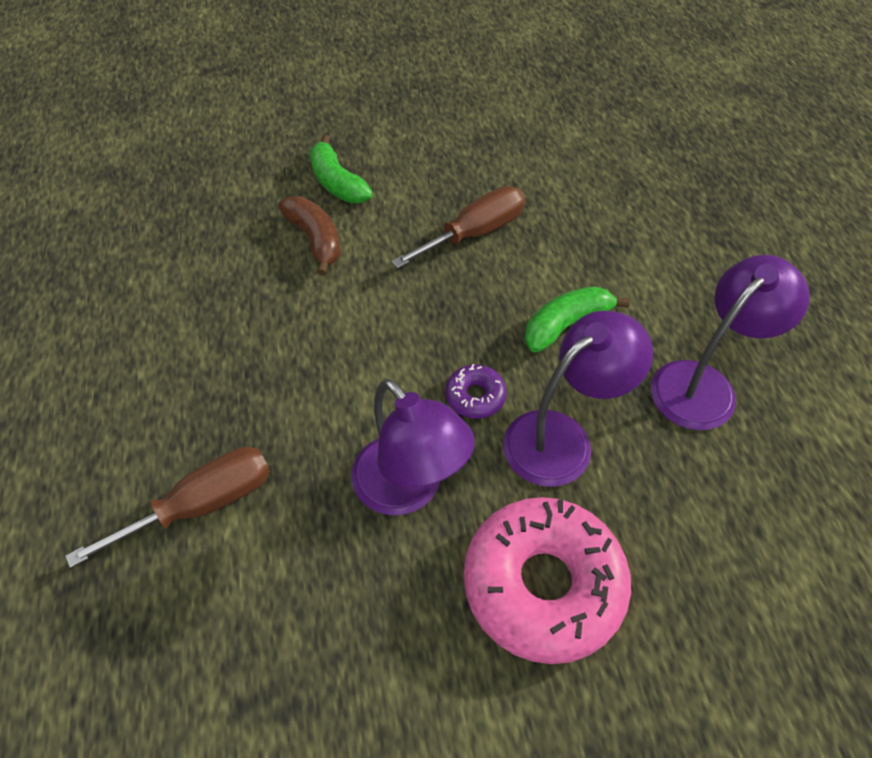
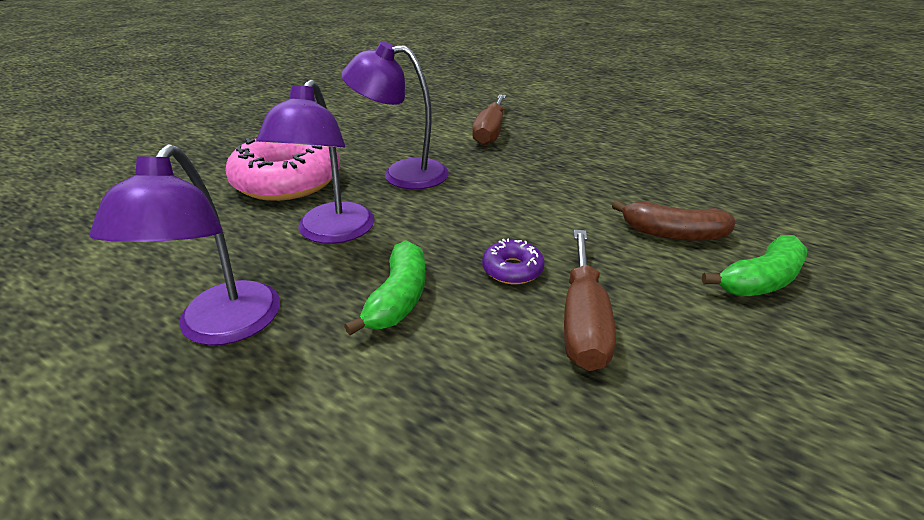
camera: 135 degrees right, 20 degrees down
green banana [310,135,373,203] -> green banana turned 135 degrees clockwise [702,235,807,296]
purple donut [445,364,507,419] -> purple donut moved to [482,239,545,284]

